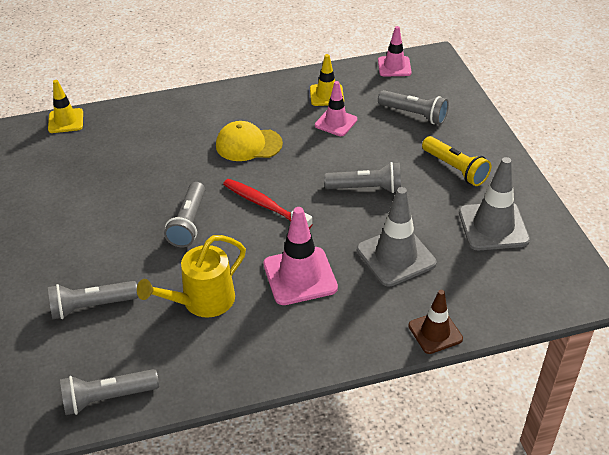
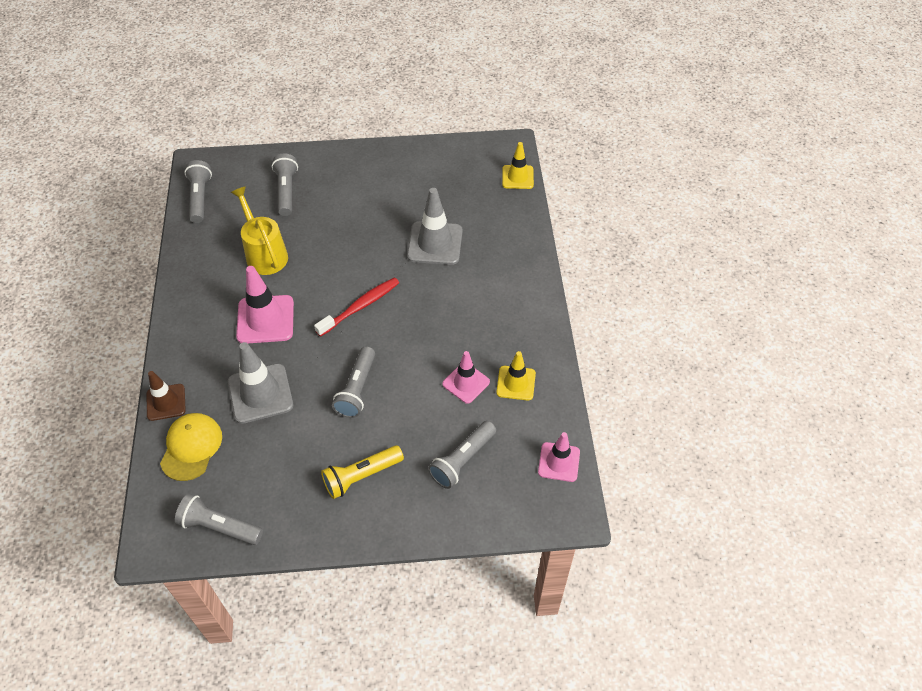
camera: 100 degrees right, 10 degrees up
grey flashlight [164,182,205,247] -> grey flashlight moved to [175,494,263,545]
yellow cap [216,121,283,161] -> yellow cap moved to [160,413,222,481]
grey traffic cone [459,157,530,250] -> grey traffic cone moved to [407,188,463,265]

